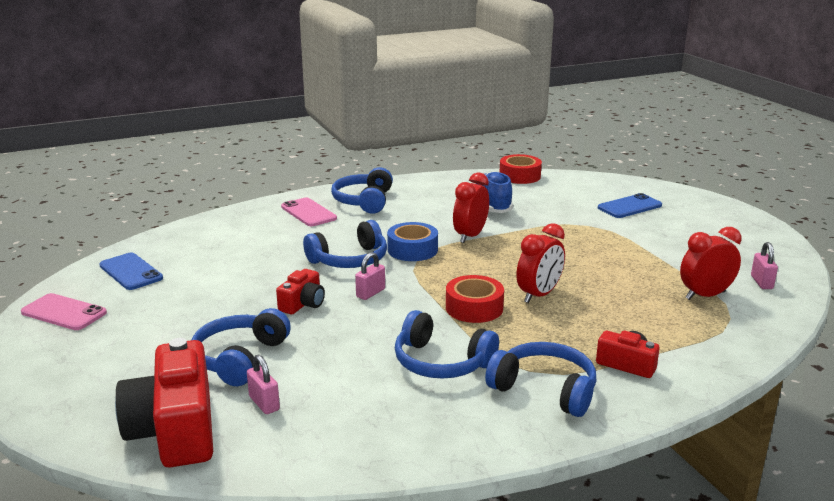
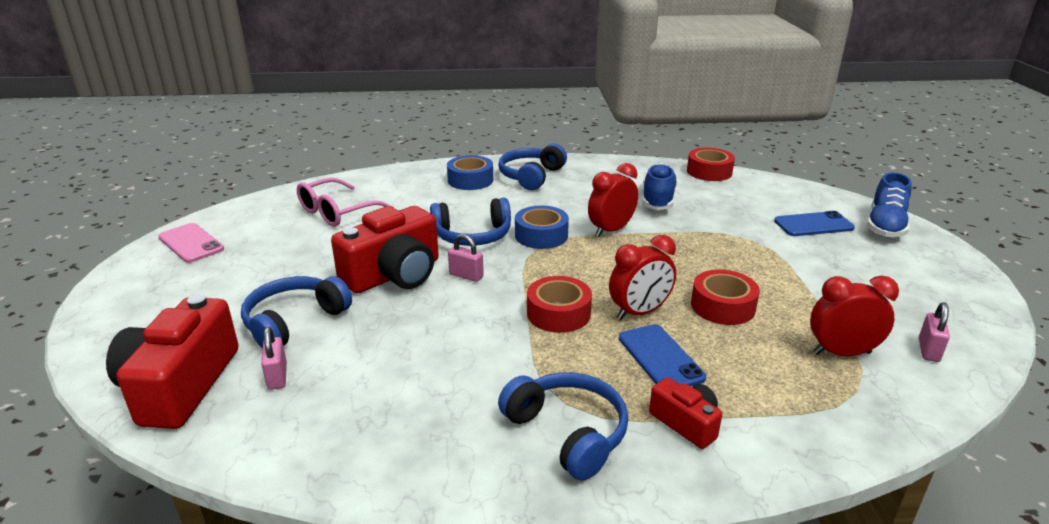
camera: 20 degrees right, 5 degrees up
blue phone [99,253,163,290] -> blue phone moved to [619,324,706,386]
red camera [276,269,325,314] -> red camera [331,206,439,293], size x1.95
pink phone [281,198,337,226] -> blue tape [447,155,493,190]
pink padlock [355,252,385,300] -> pink padlock turned 60 degrees clockwise [448,234,484,282]
blue headphones [395,310,499,379] -> none
none -> pink glasses [297,178,394,227]
none -> red tape [691,270,760,325]
none -> blue shoe [867,172,912,238]

